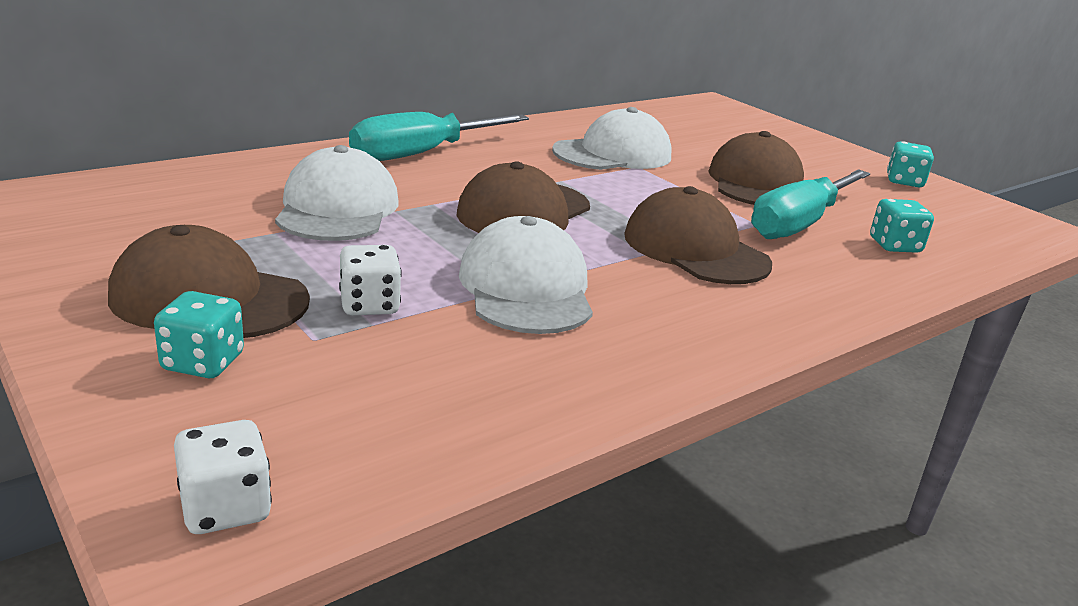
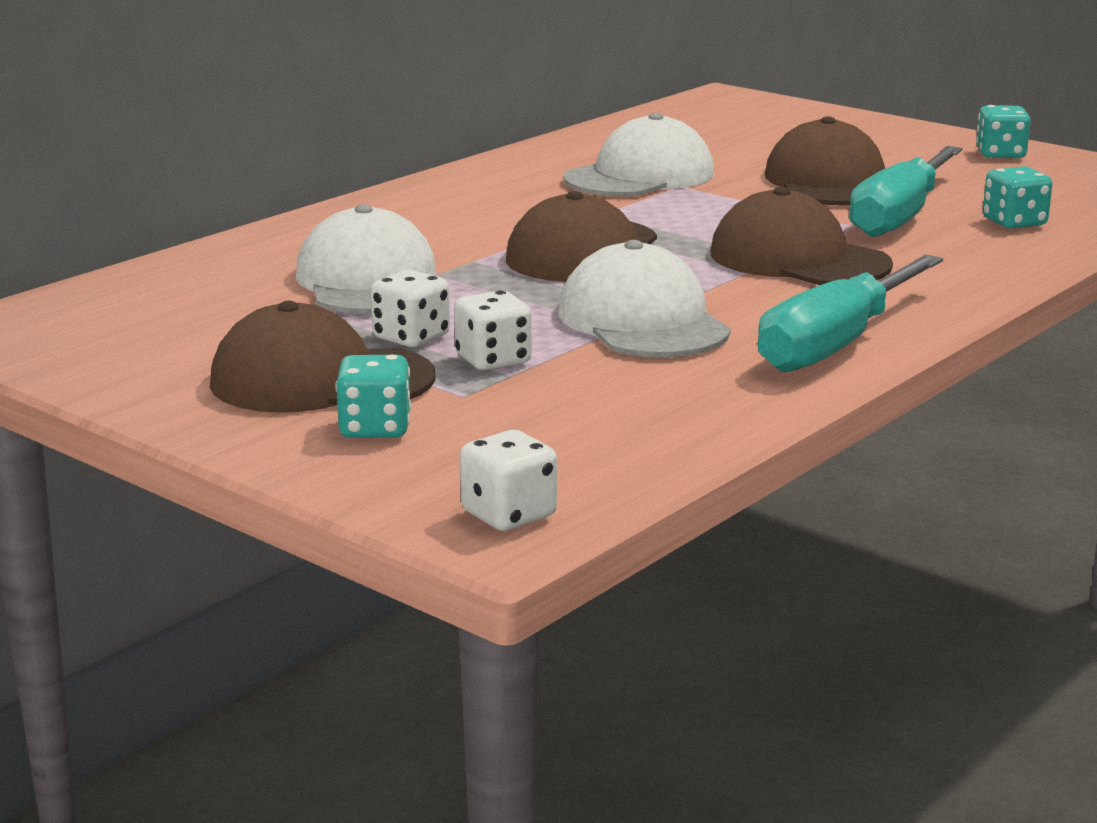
camera: 10 degrees left, 5 degrees down
turquoise screwdriver [349,112,529,161] -> turquoise screwdriver moved to [758,254,943,372]
none -> white dice [371,270,450,347]

